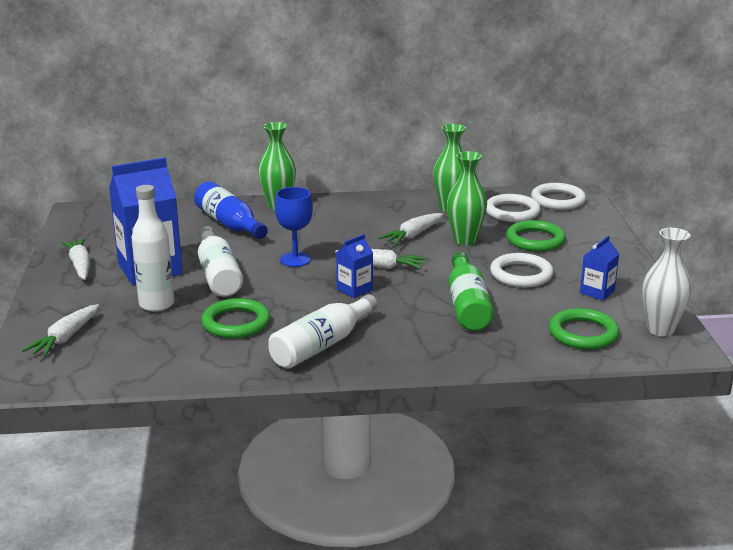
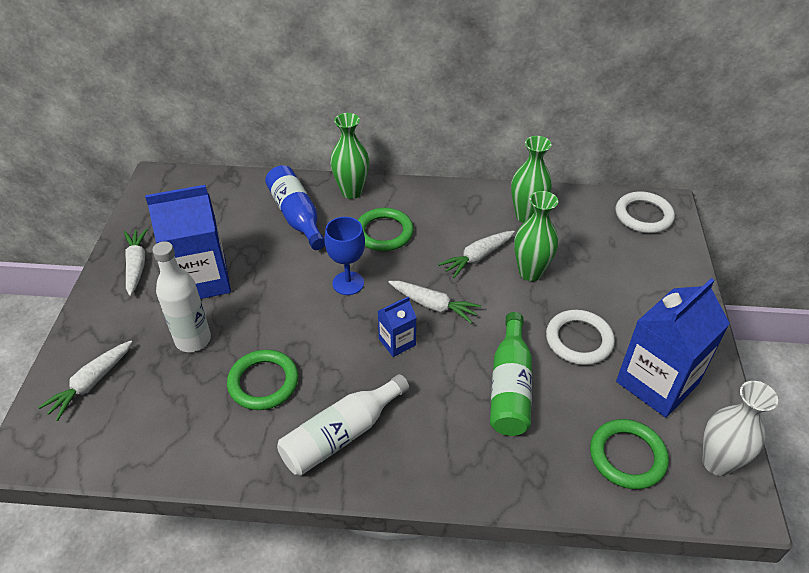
camera: 10 degrees right, 20 degrees up
white bottle [198,226,243,297] -> none
white ring [486,194,541,222] -> none
green ring [506,220,566,251] -> green ring moved to [358,208,414,251]
blue carton [580,236,619,301] -> blue carton [616,278,730,418], size x2.07

